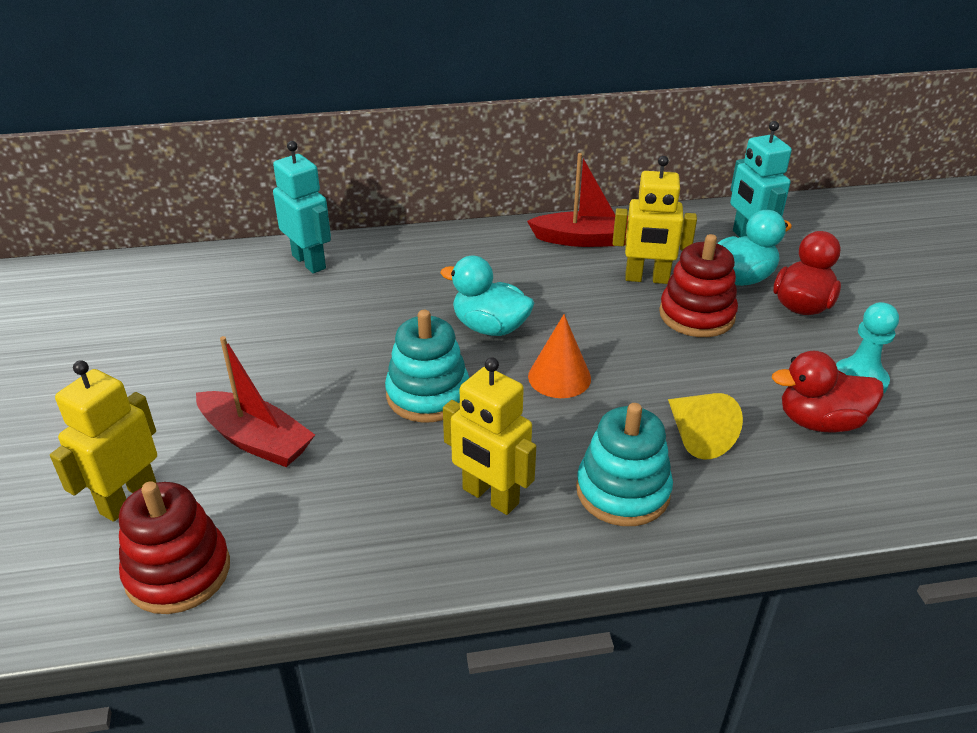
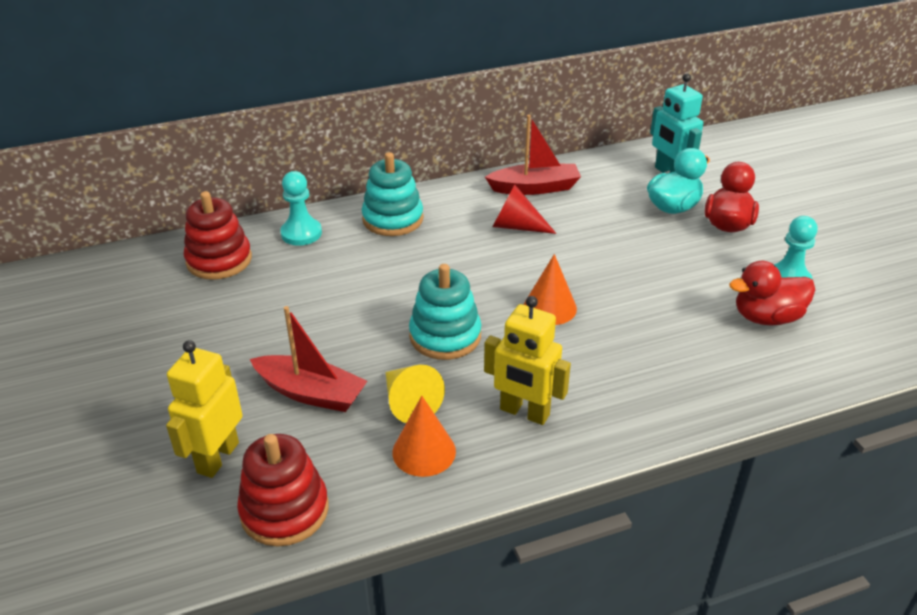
camera: 10 degrees left, 0 degrees up
turquoise robot [273,141,331,273] -> turquoise pawn [280,171,322,246]
turquoise duck [440,256,534,336] -> none
turquoise stacking toy [576,403,673,526] -> turquoise stacking toy moved to [362,152,424,236]
yellow robot [613,156,697,284] -> none
red stacking toy [659,234,738,337] -> red stacking toy moved to [184,191,252,280]
yellow cone [668,393,743,459] -> yellow cone moved to [386,365,445,423]
none -> orange cone [392,396,456,477]
none -> red cone [493,185,557,234]

